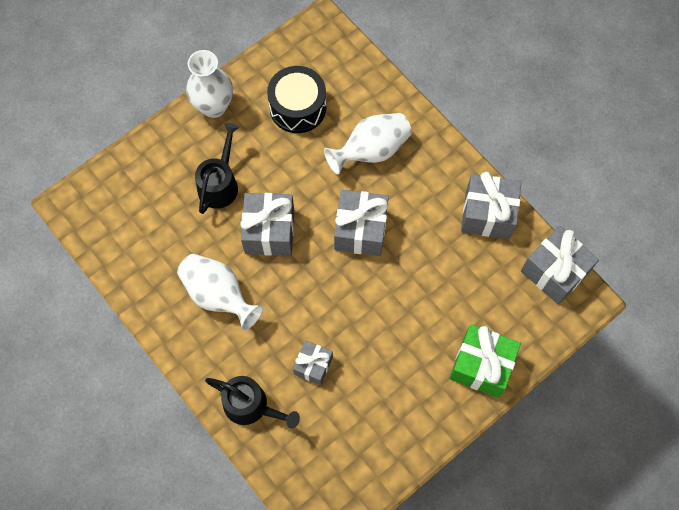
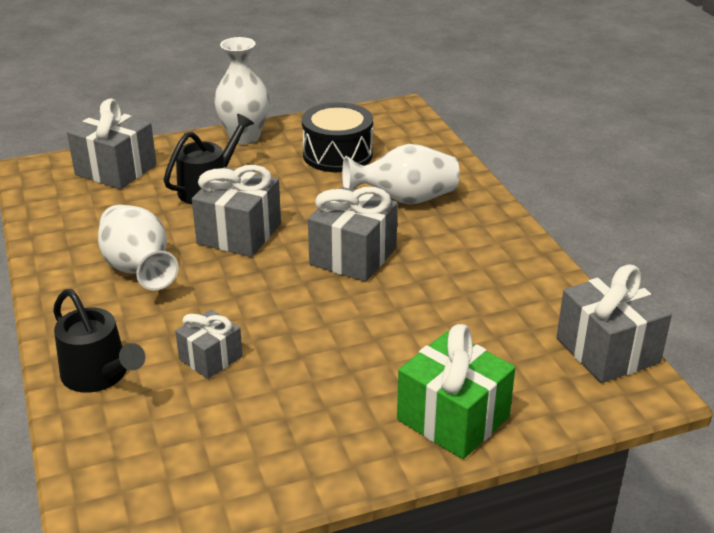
camera: 20 degrees right, 35 degrees down
grey gift [461,172,521,239] -> grey gift moved to [67,99,157,189]

